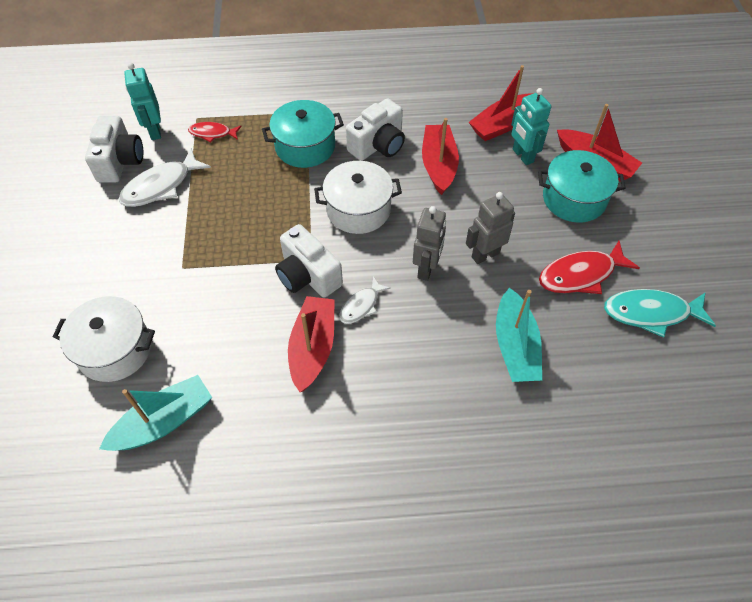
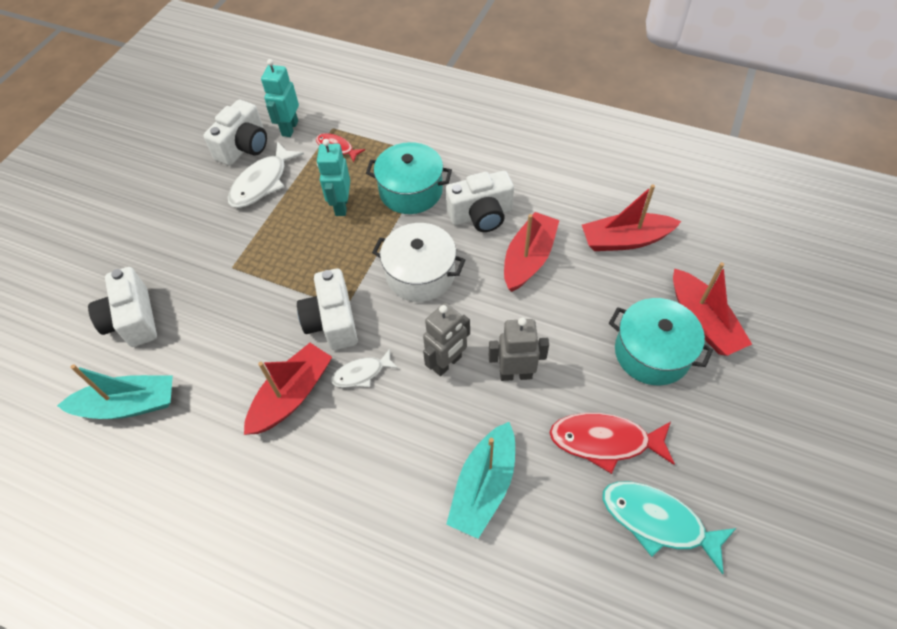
camera: 30 degrees right, 0 degrees up
white pot [53,296,155,382] -> white camera [88,267,157,347]
white fish [119,148,211,207] -> white fish turned 45 degrees counterclockwise [228,141,304,208]
turquoise robot [511,88,551,165] -> turquoise robot moved to [317,139,350,216]

